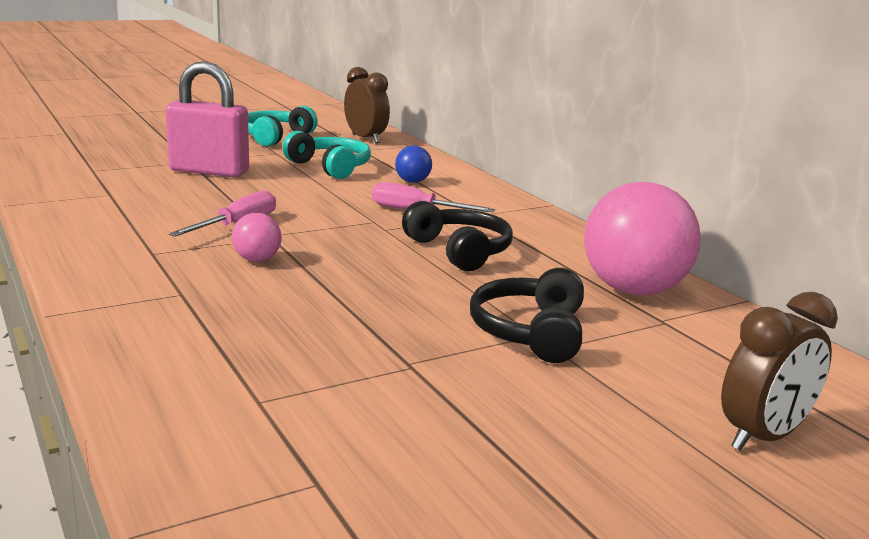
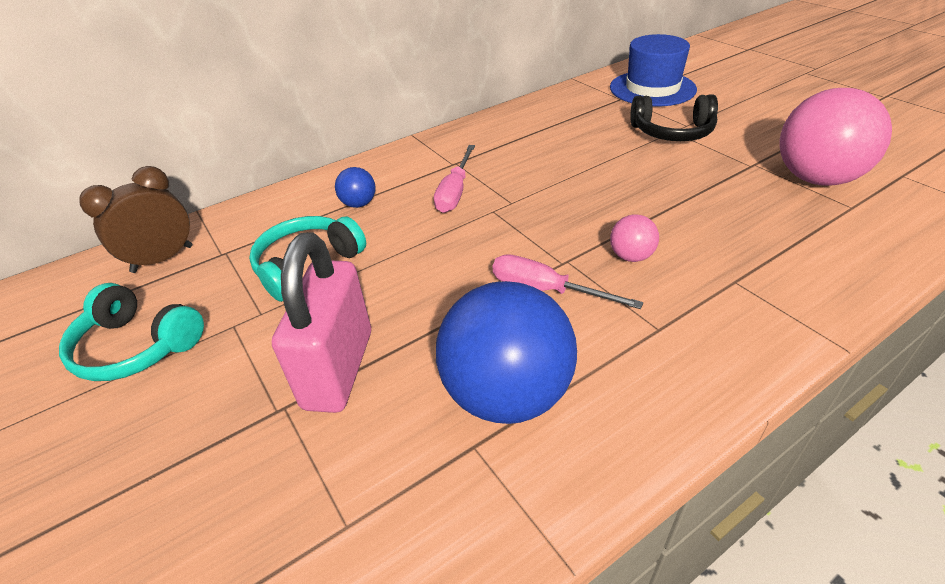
camera: 90 degrees left, 20 degrees up
black headphones [402,201,513,271] -> none
pink ball [584,182,701,296] -> pink ball moved to [780,88,892,186]
brown clock [721,292,838,451] -> none
none -> blue ball [436,281,577,424]
none -> blue hat [610,34,697,106]

